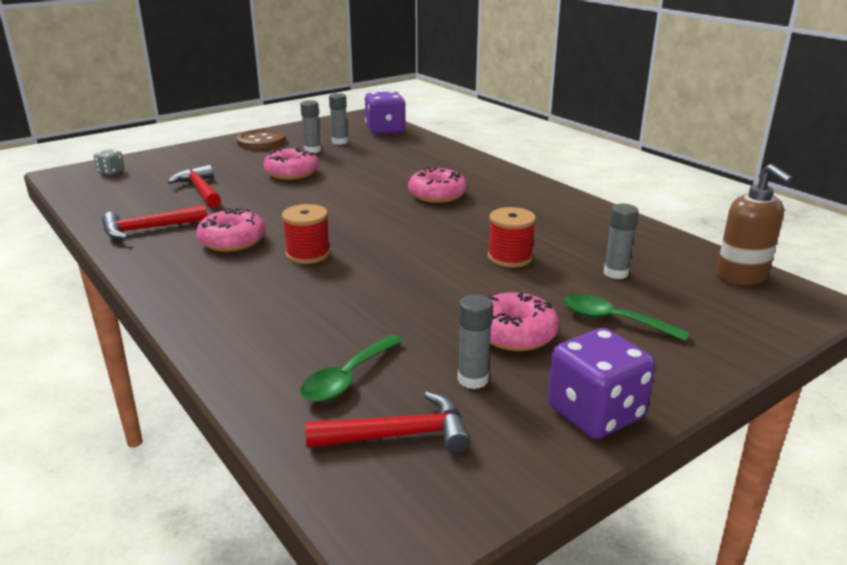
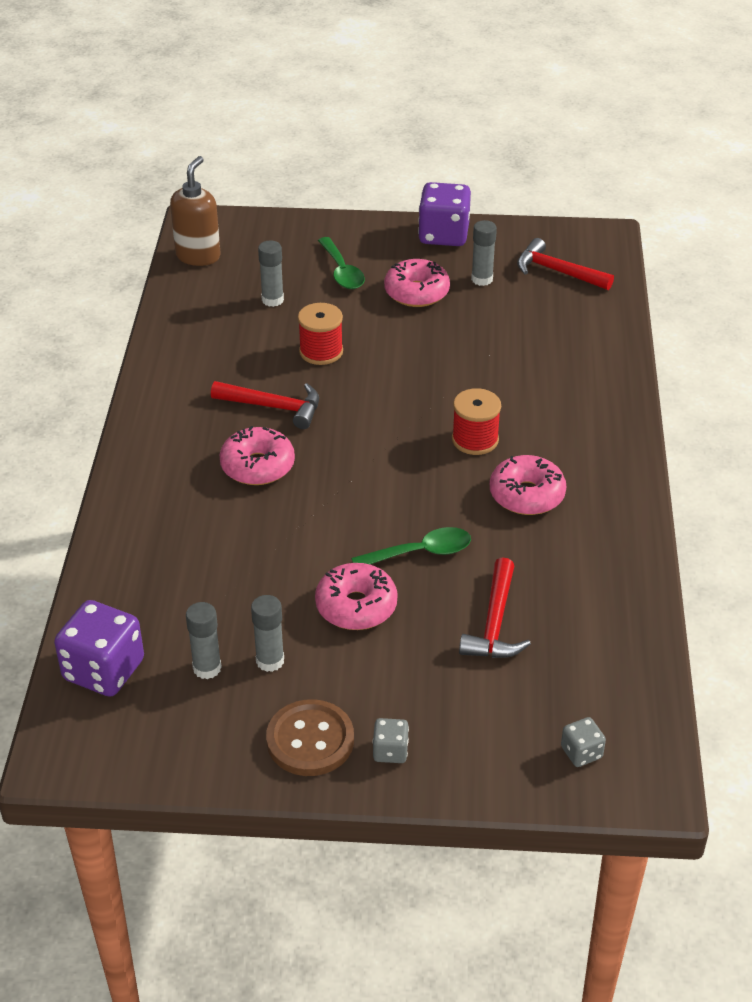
camera: 140 degrees left, 15 degrees up
red hammer [102,205,207,239] -> red hammer moved to [211,381,319,429]
green spoon [300,334,403,402] -> green spoon moved to [351,527,471,564]
none -> grey dice [373,718,409,763]

